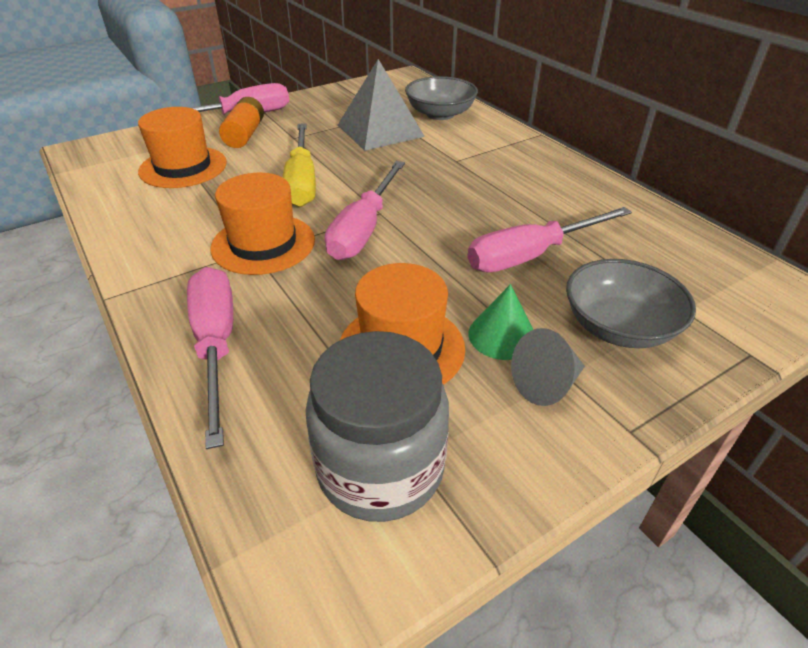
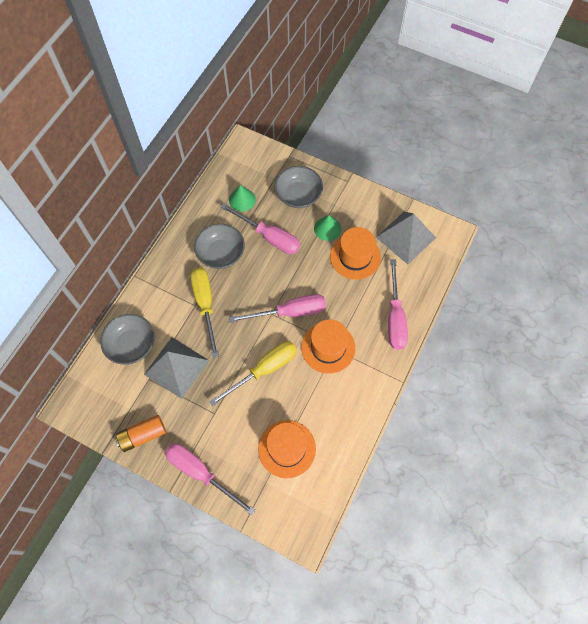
camera: 120 degrees left, 25 degrees up
pink screwdriver [187,267,233,449] -> pink screwdriver turned 45 degrees counterclockwise [388,259,408,350]
orange battery [219,97,264,148] -> orange battery moved to [116,415,166,452]
grey jar [305,331,449,522] -> grey pyramid [376,211,436,264]
grey cone [511,328,585,406] -> none
none -> yellow screwdriver [190,268,219,358]
none -> grey bowl [194,224,245,269]
none -> green cone [229,185,256,212]

